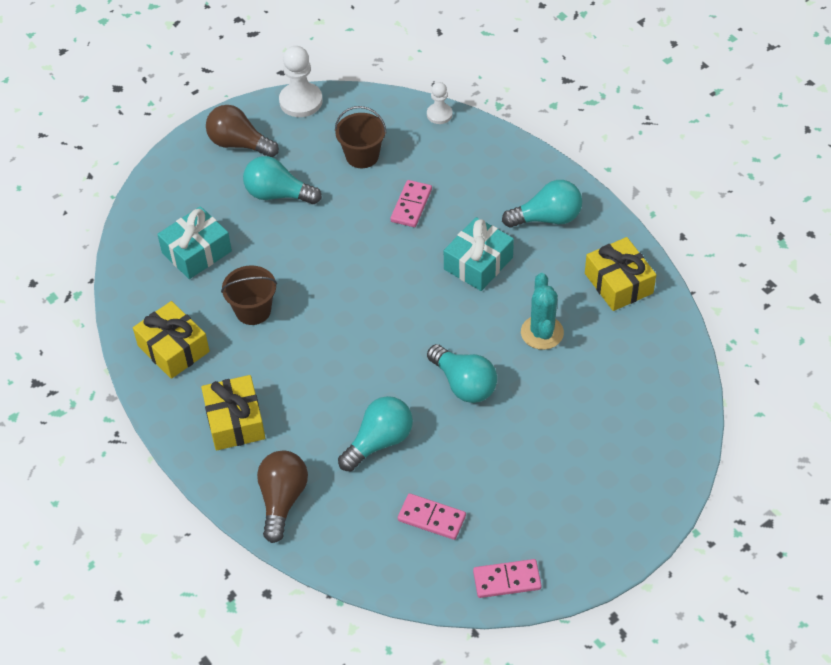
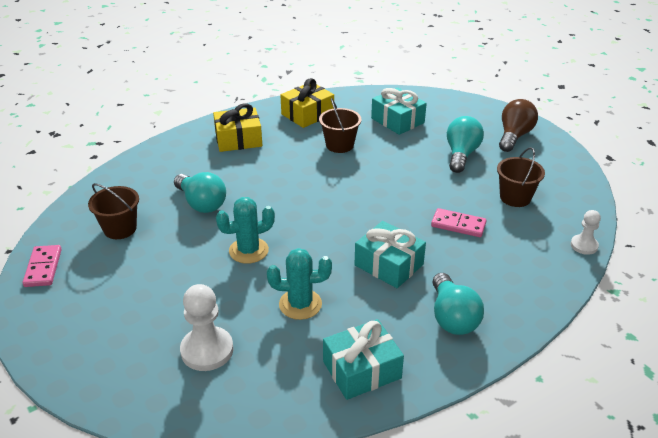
camera: 90 degrees right, 15 degrees down
brown light bulb [257,450,308,543] -> none
white pawn [279,46,323,117] -> white pawn moved to [180,284,234,371]
pink domino [398,493,466,540] -> brown bucket [88,183,139,239]
turquoise light bulb [427,344,497,403] -> turquoise cactus [216,197,275,264]
yellow gift [585,237,656,311] -> turquoise gift [323,319,404,400]

